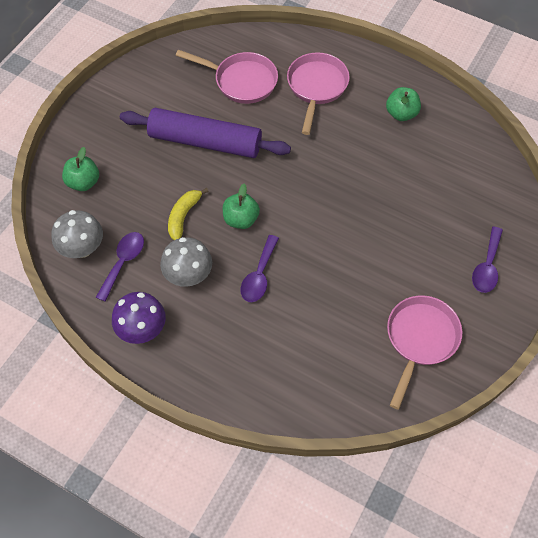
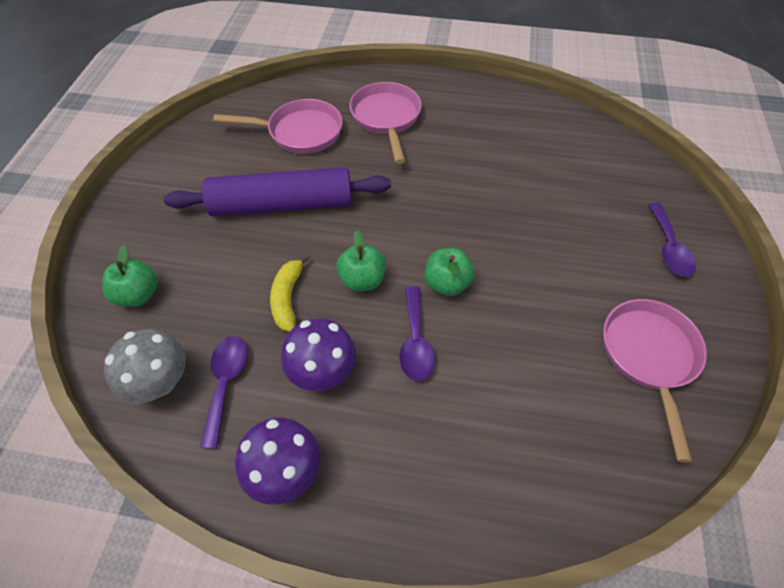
camera: 20 degrees left, 5 degrees down
grey mushroom [160,237,212,287] -> purple mushroom [281,318,356,391]
green apple [386,87,421,121] -> green apple moved to [425,248,475,296]

